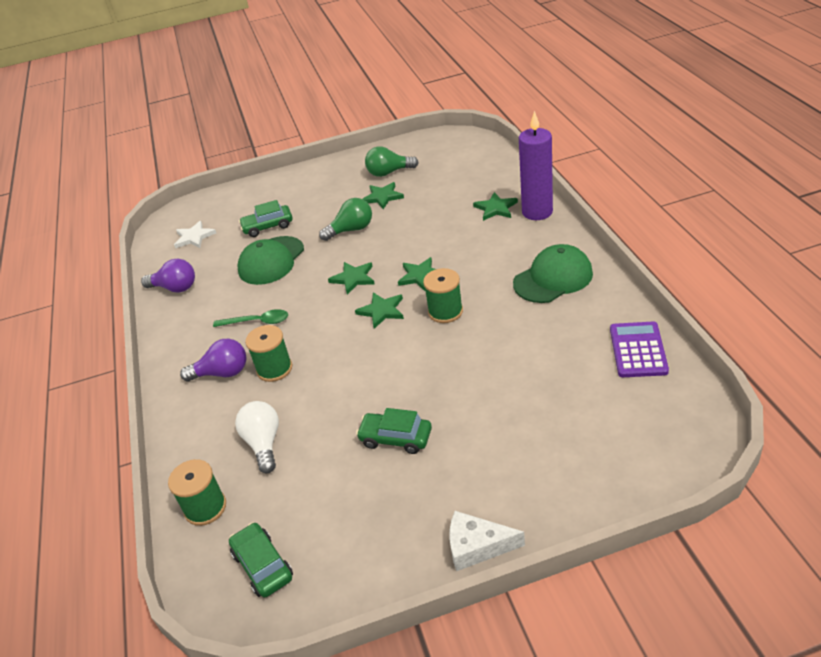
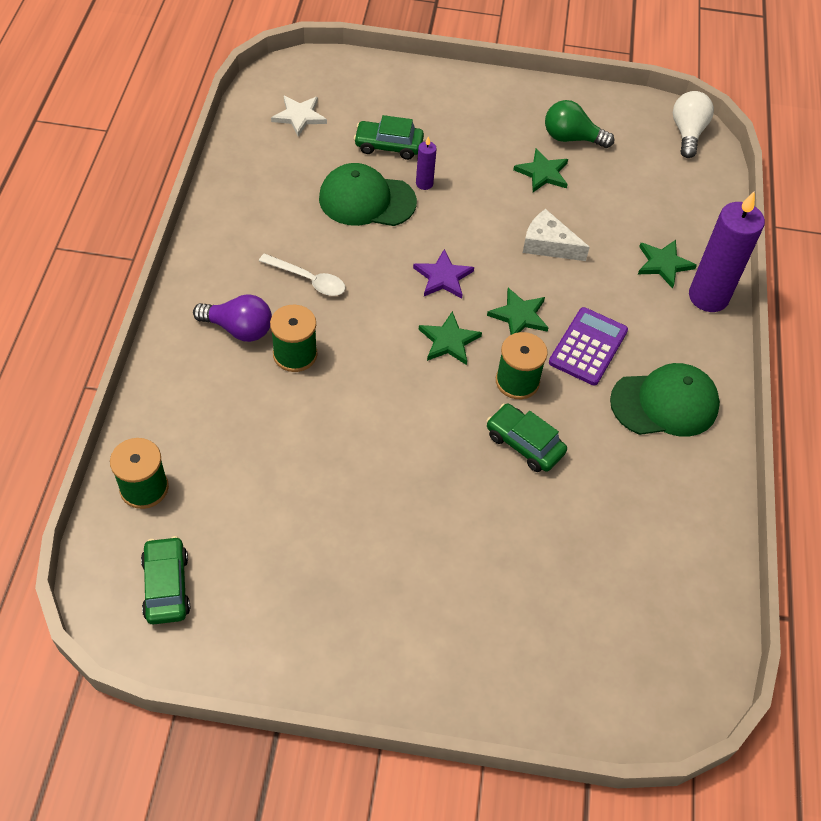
camera: 15 degrees right, 15 degrees up
purple light bulb [141,258,195,293] -> none
green spoon [213,309,288,327] -> white spoon [259,253,345,296]
white light bulb [235,401,279,473] -> white light bulb moved to [673,91,714,158]
green cap [238,236,304,285] -> green cap turned 45 degrees clockwise [319,163,417,226]
green light bulb [319,198,372,241] -> none
green star [328,262,375,295] -> purple star [413,249,474,299]
green car [356,408,432,454] -> green car moved to [487,404,567,472]
white cheese [449,511,525,571] -> white cheese moved to [523,209,590,261]
purple calculator [610,322,669,377] -> purple calculator moved to [549,307,628,385]
none -> purple candle [416,136,437,190]

